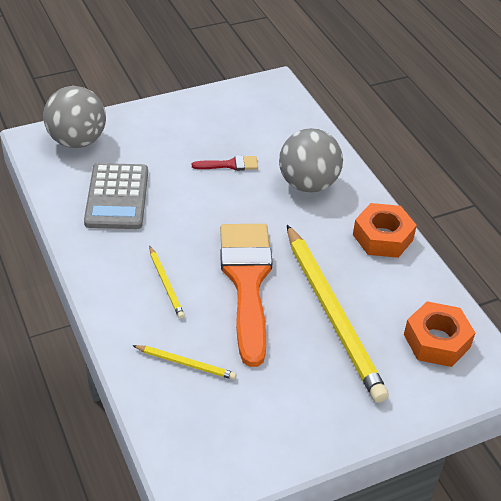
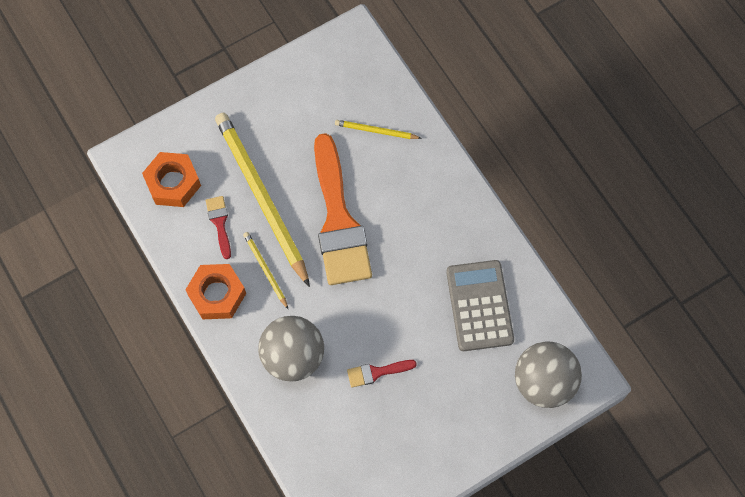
camera: 175 degrees right, 25 degrees up
yellow pencil [149,246,185,319] -> yellow pencil moved to [243,232,288,309]
none -> red brush [206,196,231,259]

